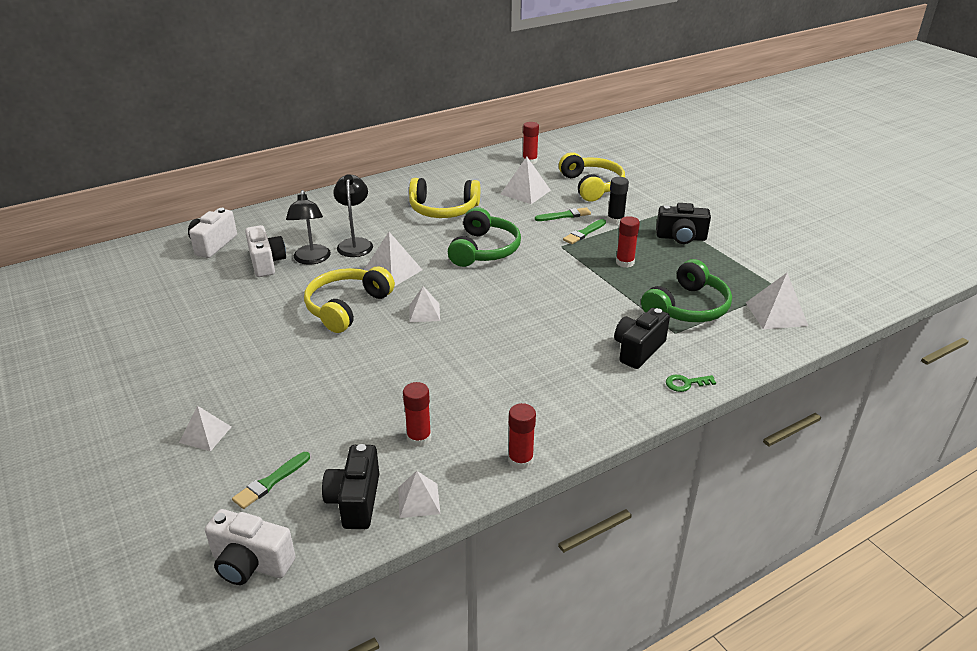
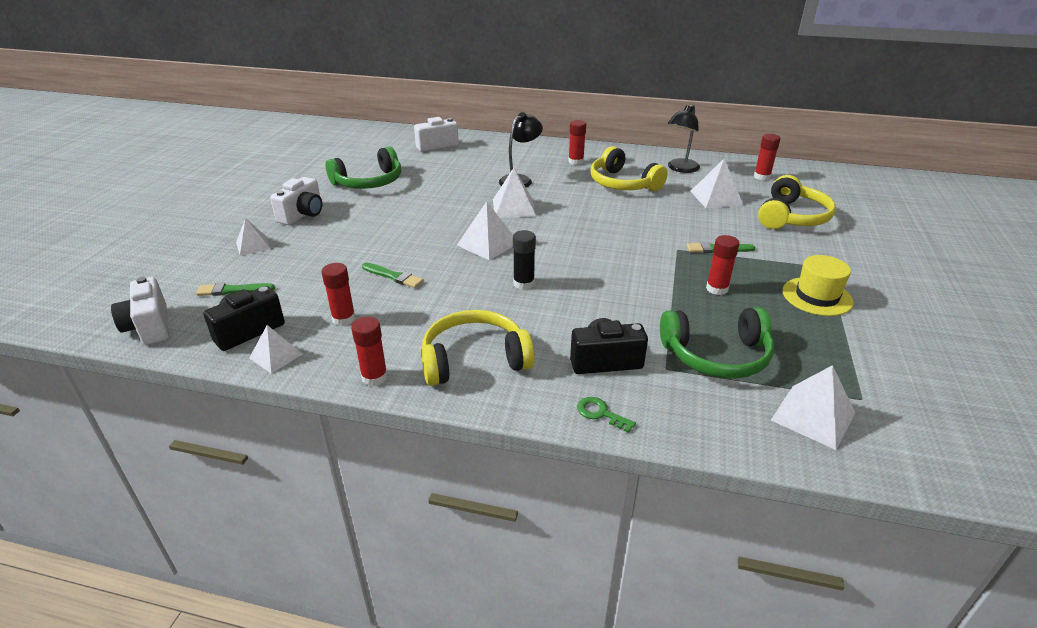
camera: 45 degrees right, 0 degrees up
white camera [245,225,286,277] -> white camera moved to [270,177,322,225]
black lamp [286,190,331,265] -> black lamp moved to [668,104,700,173]
yellow headphones [304,266,395,333] -> yellow headphones moved to [421,310,535,386]
white pyramid [409,286,440,322] -> white pyramid [457,201,513,260], size x1.53
green headphones [448,207,521,267] -> green headphones moved to [326,146,401,189]
green brush [535,207,591,221] -> green brush moved to [362,262,424,288]
black glue stick [607,177,629,224] -> black glue stick moved to [513,230,536,290]
black camera [656,203,711,244] -> yellow hat [782,255,854,316]
none -> red glue stick [568,120,586,165]

